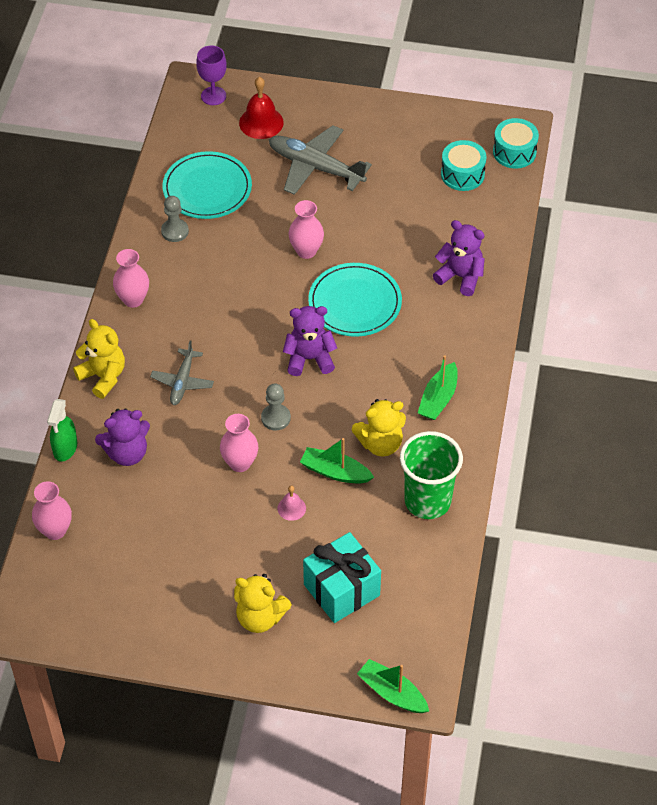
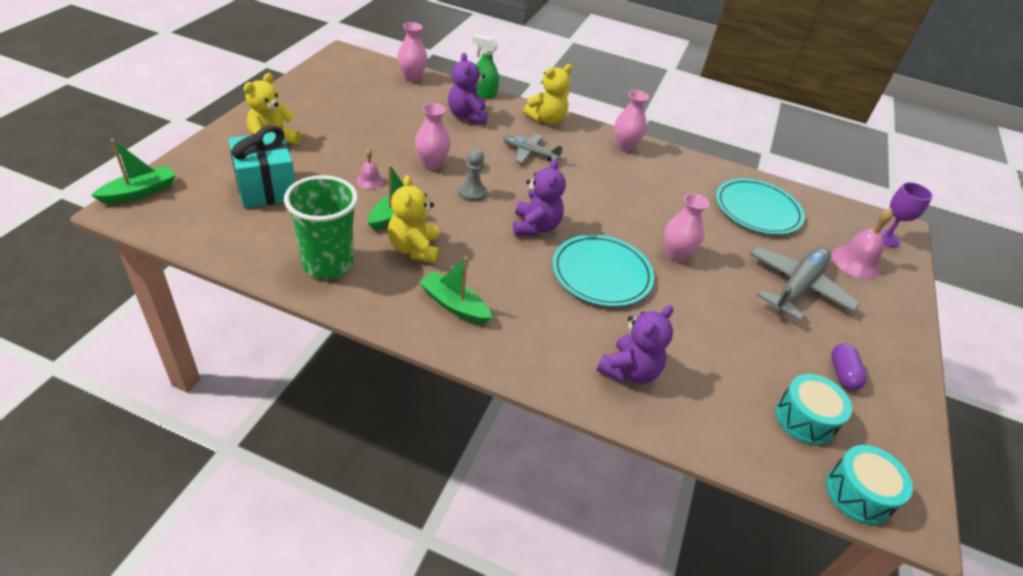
camera: 95 degrees right, 10 degrees down
grey pawn [161,196,189,242] -> none
red bell [239,77,284,139] -> pink bell [832,208,893,279]
none -> purple capsule [831,344,867,390]

